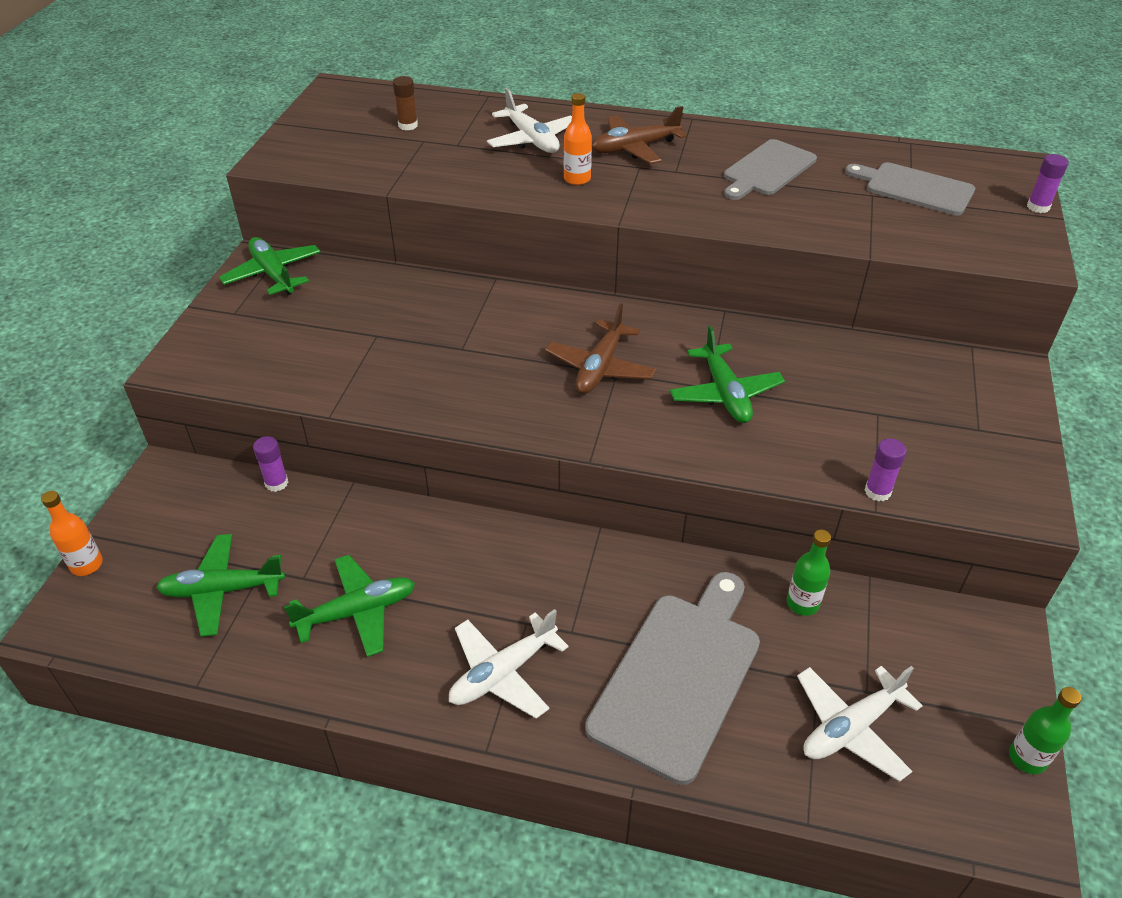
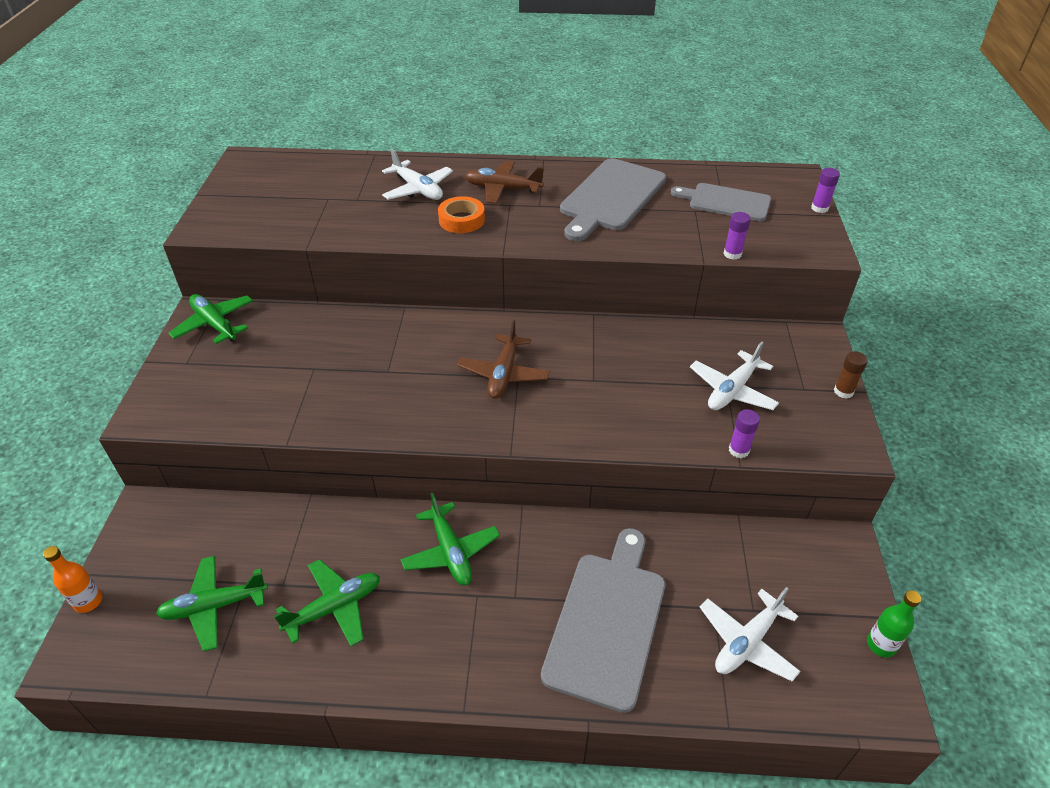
camera: 10 degrees left, 0 degrees up
purple glue stick [253,436,288,492] -> purple glue stick moved to [723,212,751,260]
brown glue stick [393,76,418,130] -> brown glue stick moved to [834,351,868,399]
white plane [449,609,569,719] -> white plane moved to [690,342,779,410]
orange bottle [564,93,592,185] -> orange tape [438,196,485,233]
brown plane [592,106,687,164] -> brown plane turned 45 degrees clockwise [465,160,544,204]
green plane [670,326,785,423] -> green plane moved to [400,493,500,585]
grey cutting board [724,139,817,200] -> grey cutting board [560,158,666,241], size x1.53
green bottle [787,530,831,616] -> none

